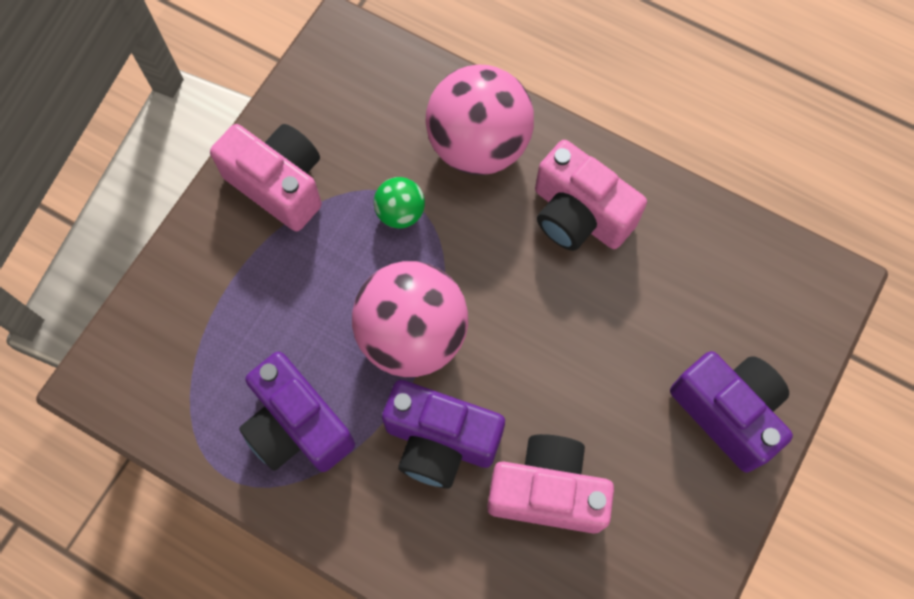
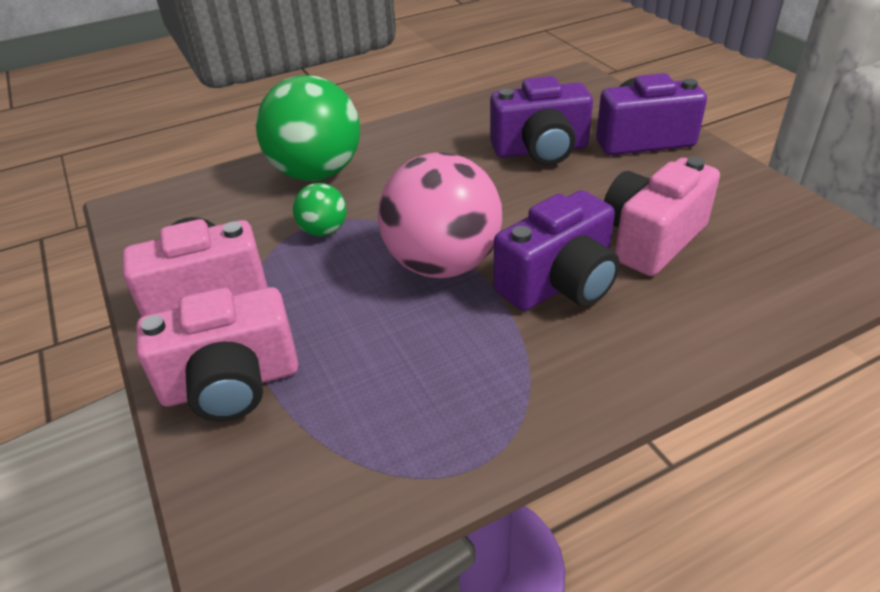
camera: 55 degrees left, 30 degrees down
purple camera [239,352,355,472] -> purple camera moved to [490,76,593,165]
pink ball [425,65,534,175] -> green ball [256,75,360,181]
pink camera [535,140,647,251] -> pink camera moved to [136,287,298,421]

